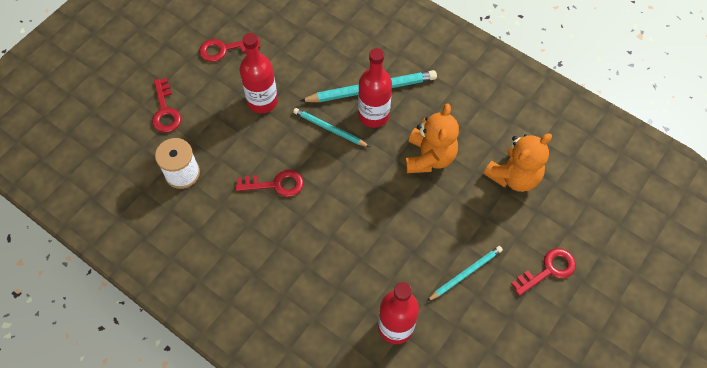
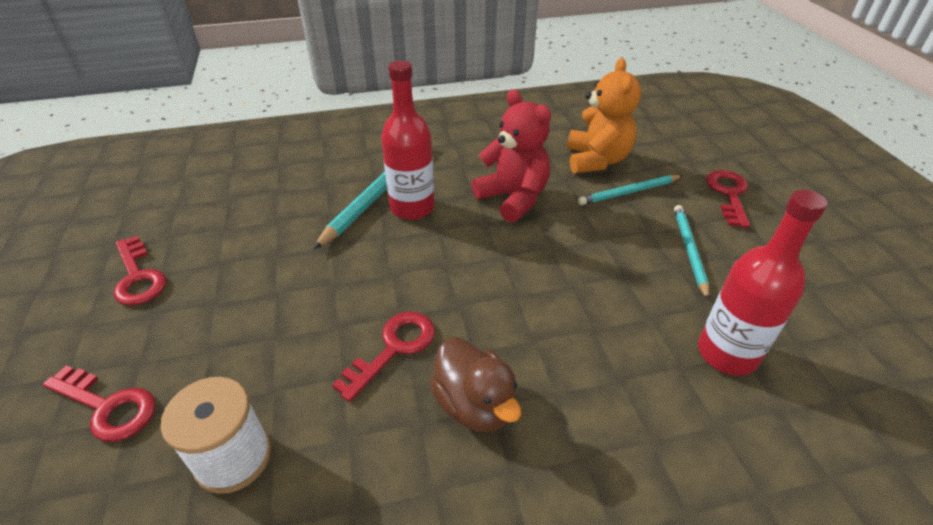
camera: 50 degrees left, 20 degrees down
red key [199,37,260,62] -> red key turned 60 degrees counterclockwise [113,236,166,306]
red bottle [240,33,278,113] -> none
turquoise pencil [293,108,370,147] -> turquoise pencil moved to [578,175,682,205]
orange teddy bear [405,103,459,173] -> red teddy bear [472,89,551,223]
none -> brown duck [430,337,521,432]

